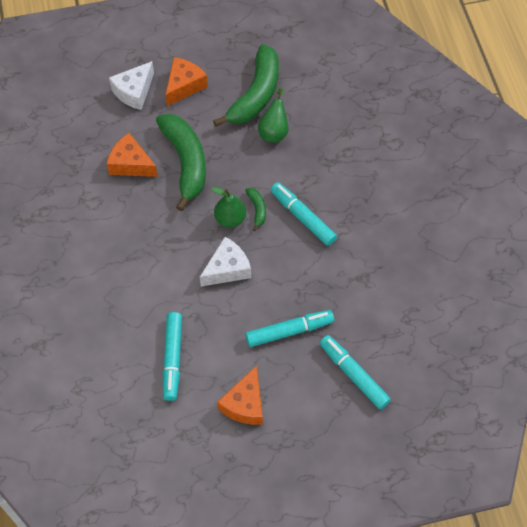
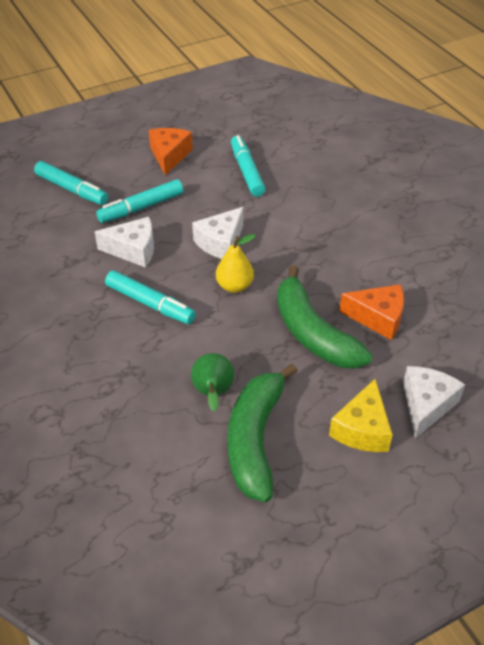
camera: 165 degrees right, 15 degrees down
orange cheese [165,57,208,106] -> yellow cheese [329,379,393,452]
green pear [211,187,246,228] -> yellow pear [216,234,256,293]
green banana [245,188,266,231] -> none
none -> white cheese [95,217,154,268]

